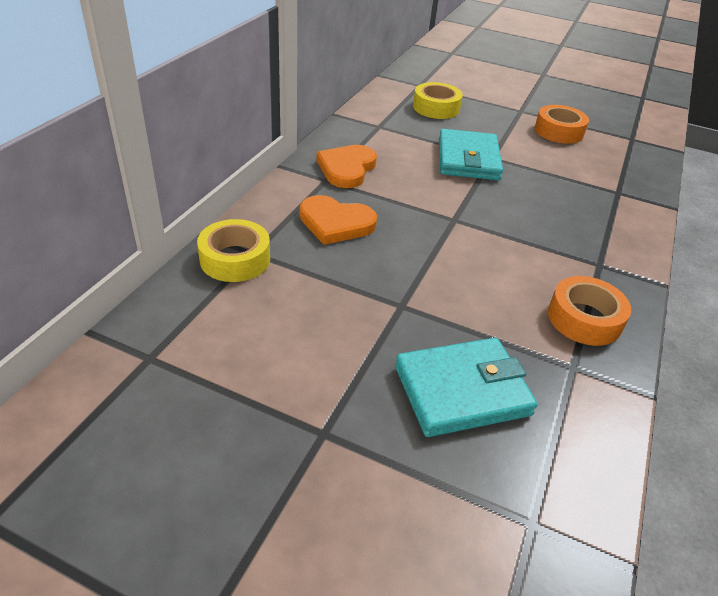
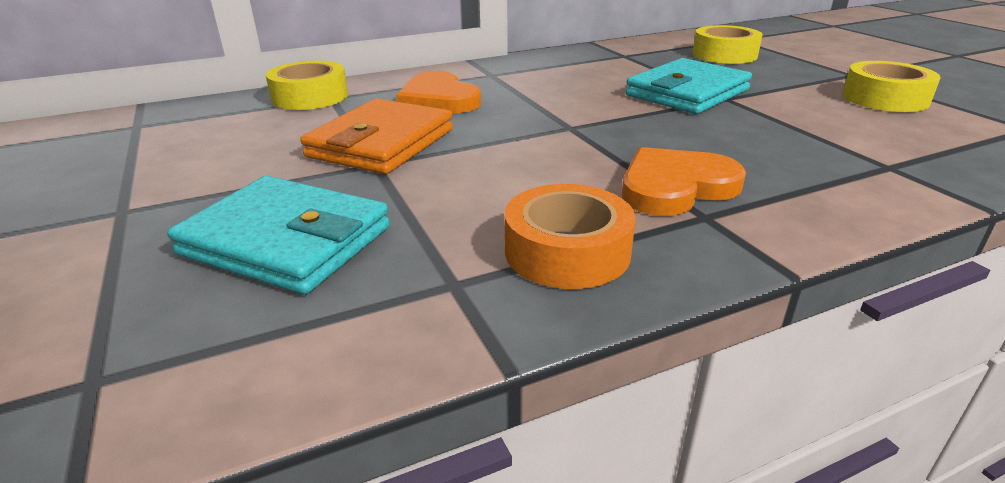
camera: 45 degrees right, 10 degrees down
orange heart [316,145,377,188] -> orange heart moved to [622,147,746,216]
orange tape [535,105,589,144] -> yellow tape [842,61,941,112]
none -> orange wallet [300,99,453,174]

